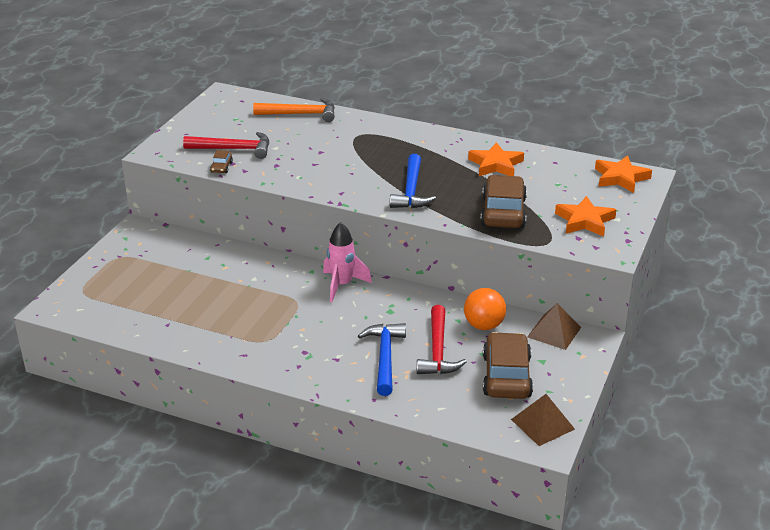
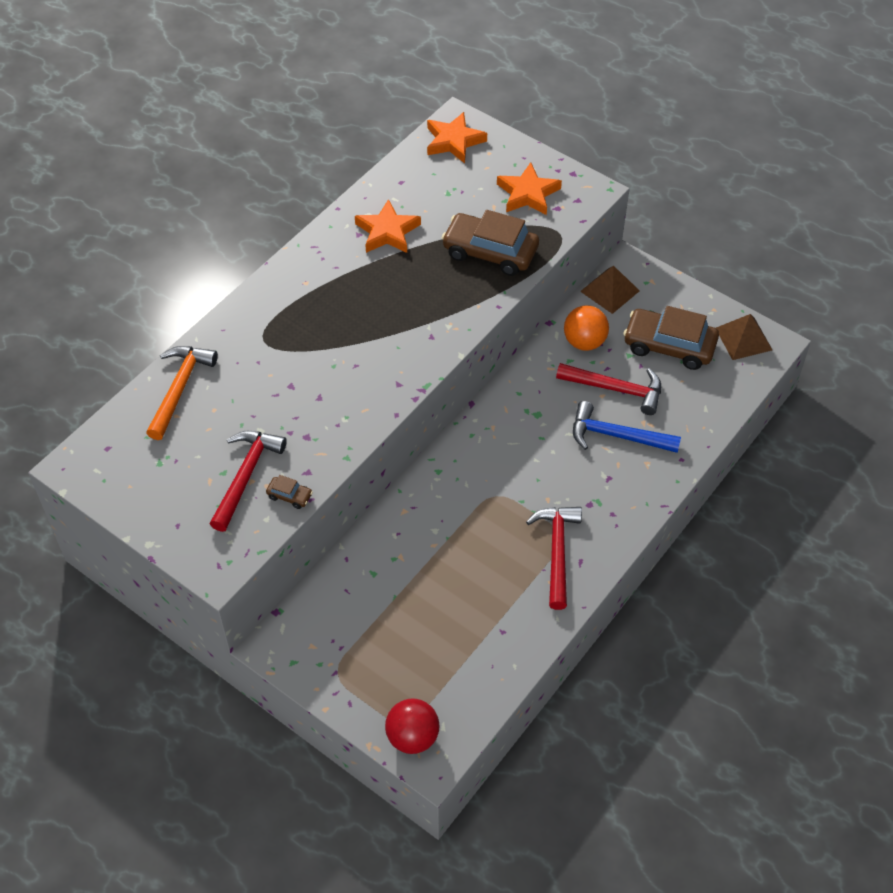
camera: 75 degrees left, 20 degrees up
pink rocket [323,222,372,302] -> none
blue hammer [390,154,436,208] -> none
none -> red ball [385,698,439,754]
none -> red hammer [526,507,582,610]

